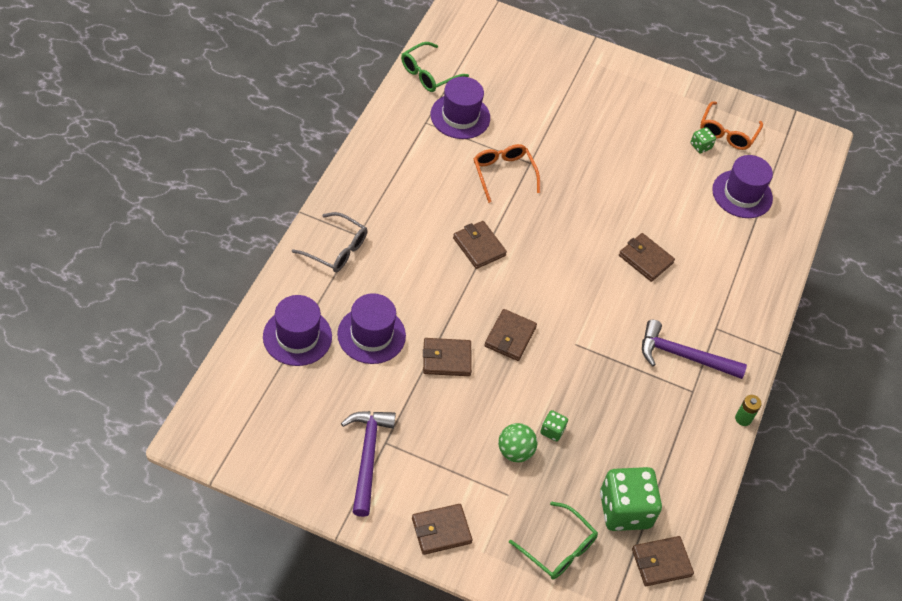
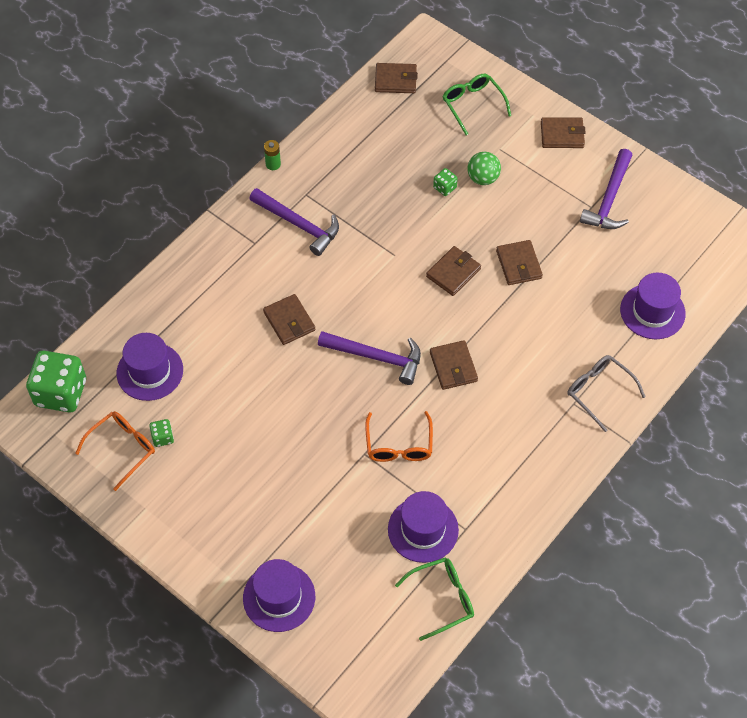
camera: 155 degrees left, 5 degrees up
purple hat [337,293,406,364] -> purple hat moved to [243,559,315,632]
brown wallet [423,338,472,376] -> brown wallet turned 60 degrees clockwise [496,240,543,285]
green dice [600,467,662,531] -> green dice moved to [26,351,86,413]
none -> purple hammer [318,331,421,385]

